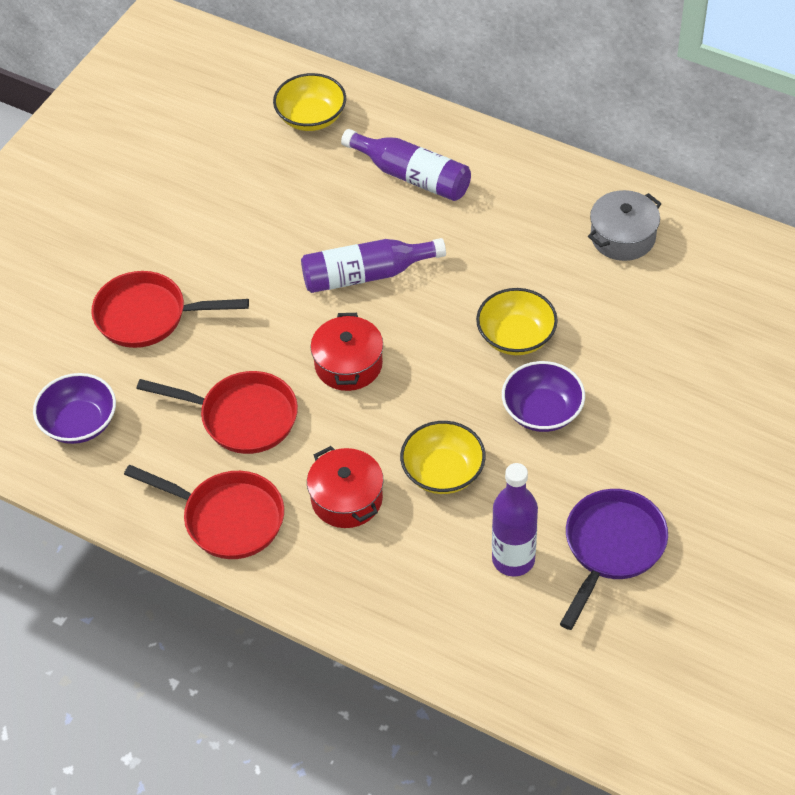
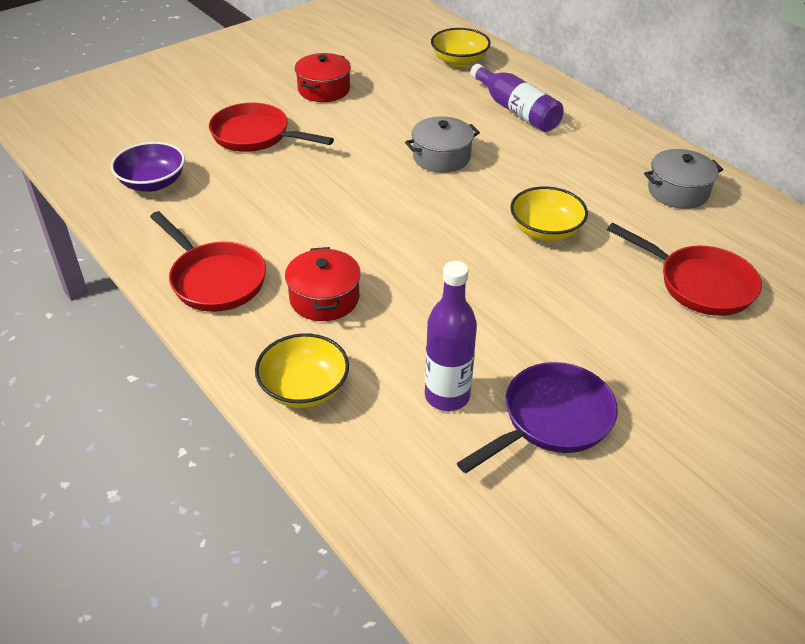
camera: 20 degrees right, 10 degrees down
red pan [137,371,298,454] -> red pan moved to [607,223,762,316]
purple bottle [301,238,446,293] -> grey pot [405,116,480,173]
red pot [310,313,383,391] -> red pot moved to [295,53,351,102]
yellow bowl [400,421,486,494] -> yellow bowl moved to [255,333,349,408]
purple bowl [502,361,585,432] -> none

